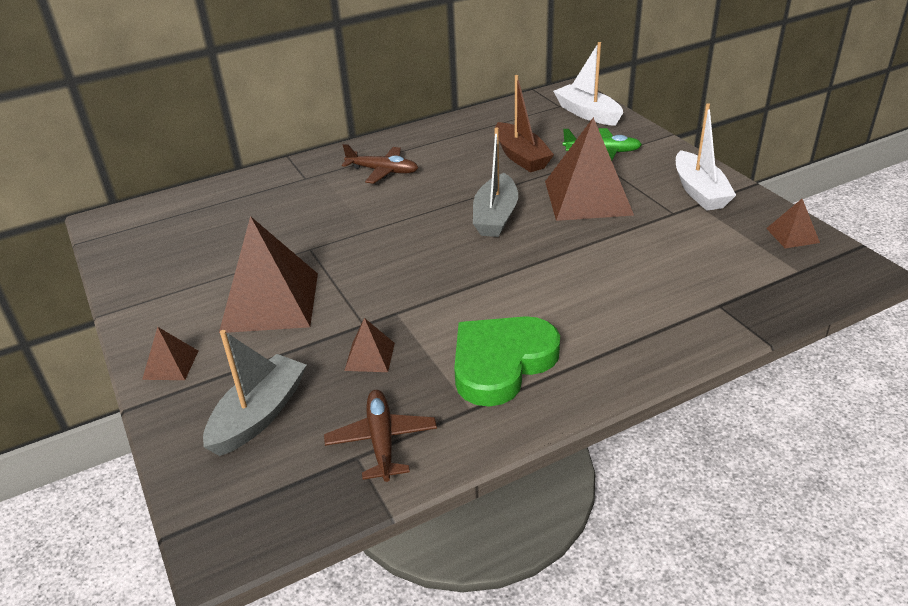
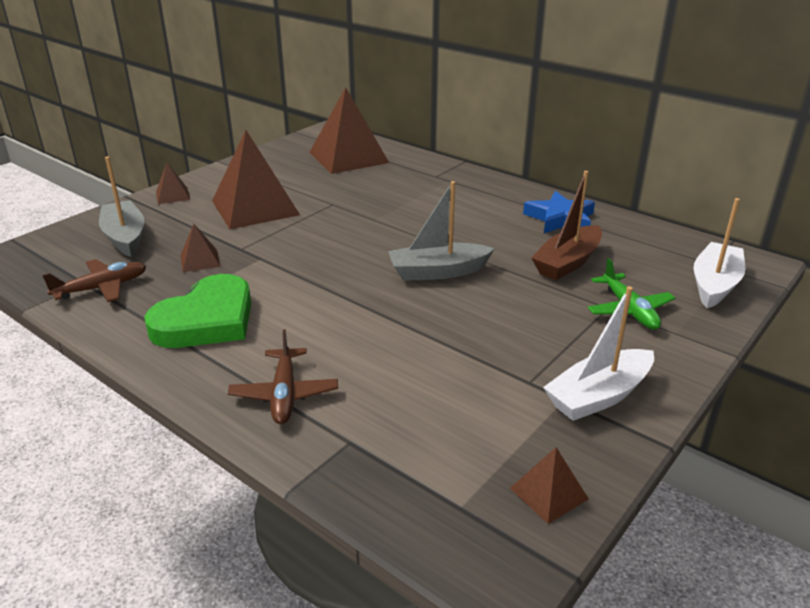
camera: 65 degrees right, 5 degrees down
grey boat [203,330,306,456] -> grey boat turned 120 degrees counterclockwise [99,157,145,257]
brown plane [342,144,418,184] -> brown plane moved to [228,329,338,424]
green heart [454,316,560,407] -> green heart turned 105 degrees clockwise [145,274,251,348]
brown pyramid [545,117,634,221] -> brown pyramid moved to [309,87,389,174]
none -> blue star [523,191,595,233]

